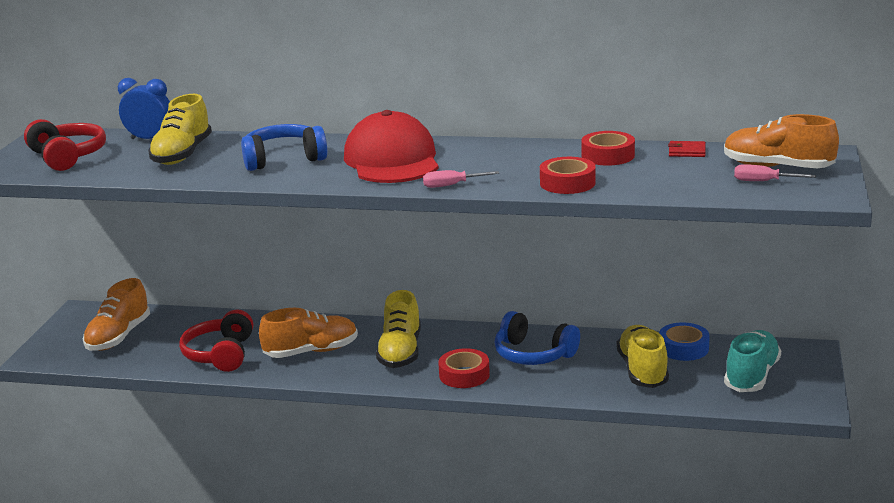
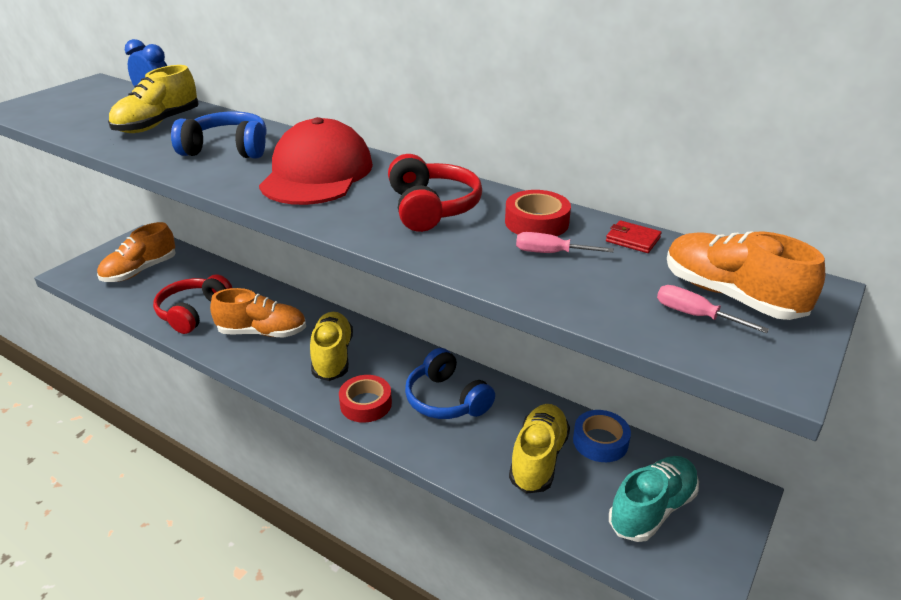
camera: 20 degrees right, 10 degrees up
red headphones [24,119,106,171] -> red headphones moved to [388,154,482,232]
yellow shoe [376,290,421,368] -> yellow shoe turned 150 degrees clockwise [310,312,353,381]
pink screwdriver [423,170,499,188] -> pink screwdriver moved to [516,232,614,253]
red tape [540,157,596,194] -> none

